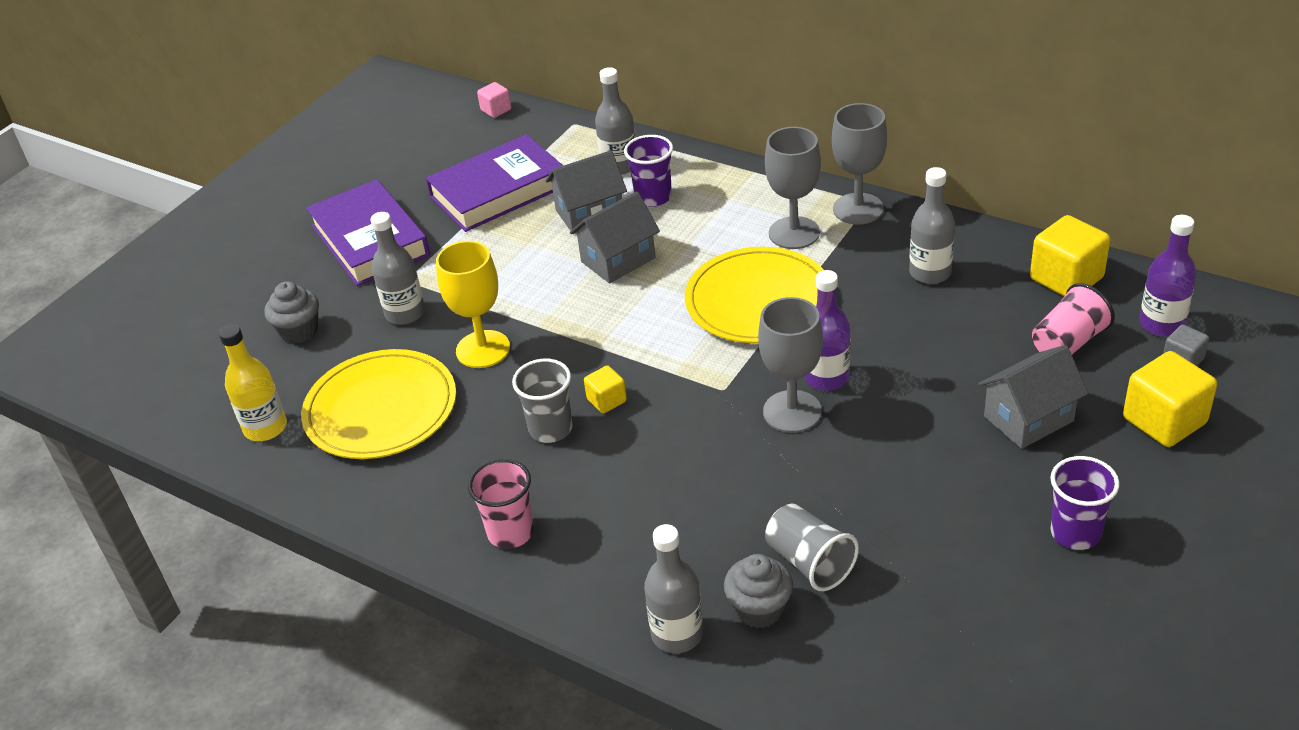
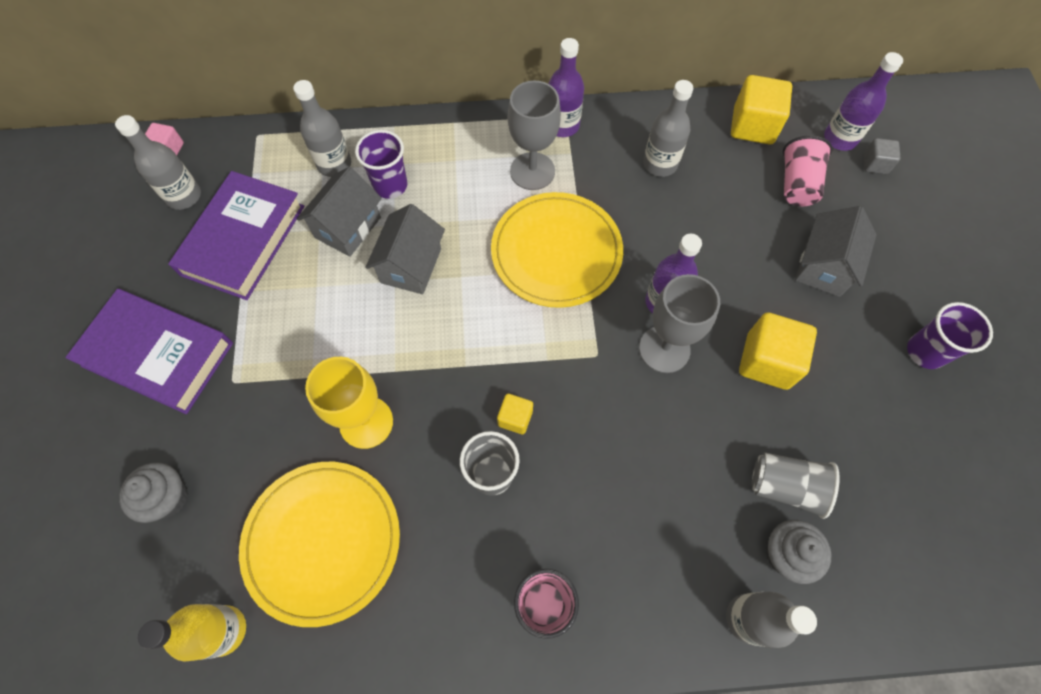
camera: 40 degrees left, 25 degrees up
grey bottle [370,212,425,325] -> grey bottle moved to [115,115,201,210]
grey goblet [832,103,887,225] -> purple bottle [548,38,584,137]
yellow cube [1123,351,1217,447] -> yellow cube moved to [739,313,817,390]

